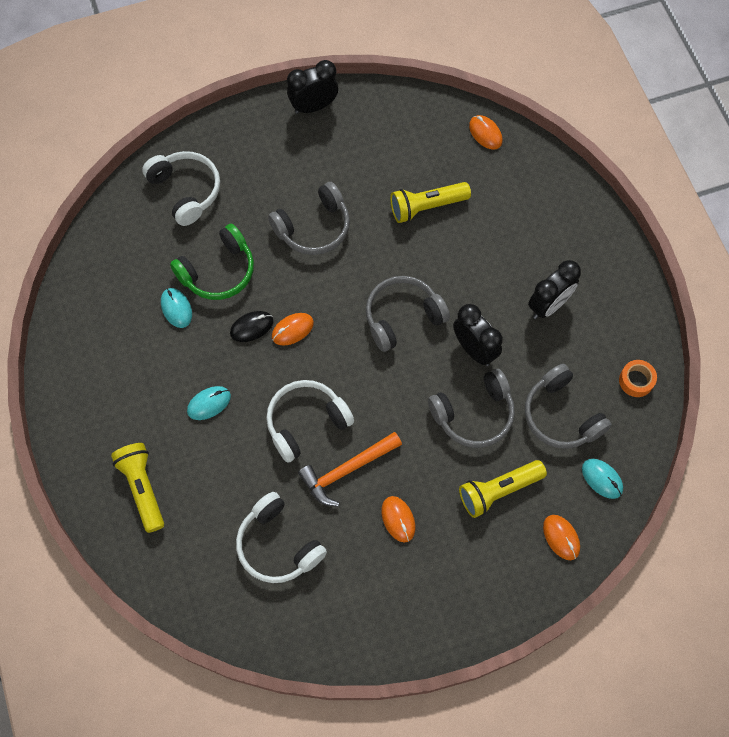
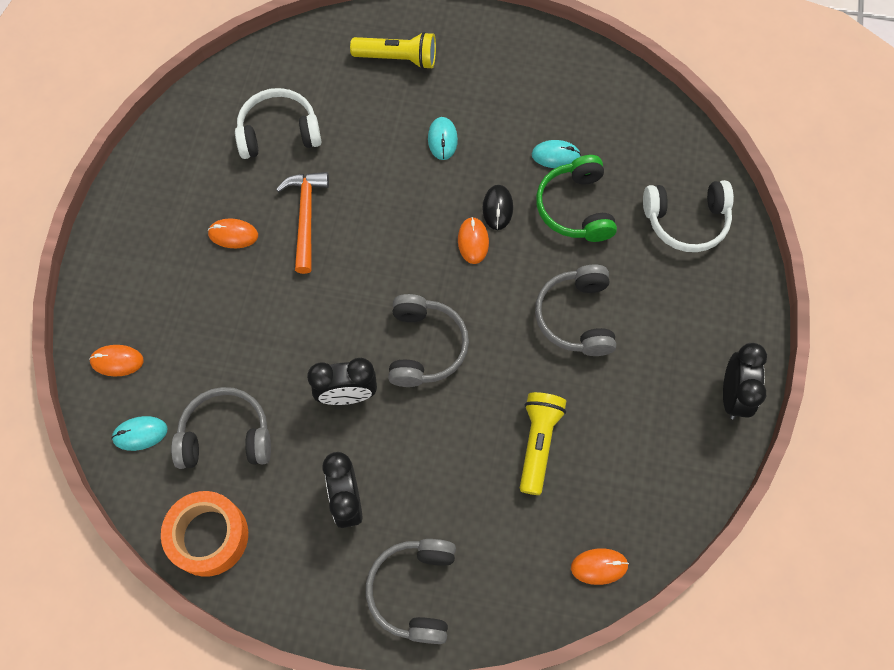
camera: 120 degrees right, 0 degrees up
white headphones [266,380,354,463] -> none
grey headphones [428,369,515,448] -> grey headphones moved to [366,539,456,644]
yellow flashlight [459,460,547,518] -> none
orange tape [619,360,657,397] -> orange tape [161,491,248,577], size x1.87

